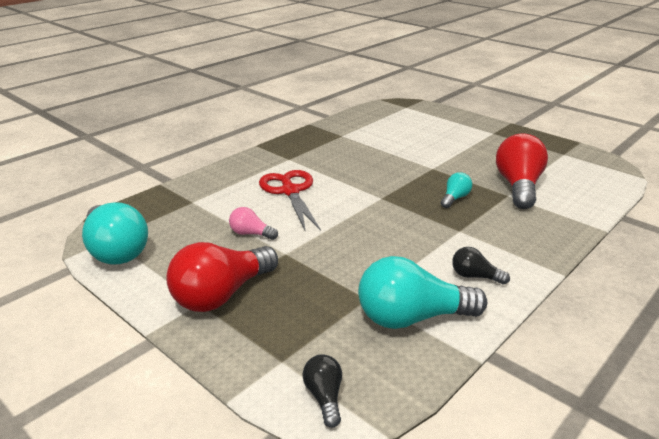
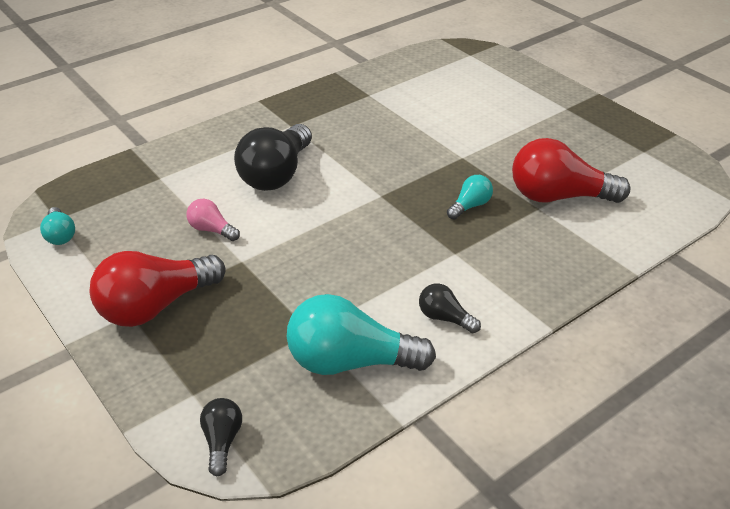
camera: 10 degrees right, 10 degrees up
turquoise light bulb [82,202,148,264] -> turquoise light bulb [40,207,75,245], size x0.49
red scissors [259,170,321,232] -> black light bulb [234,124,312,191]
red light bulb [496,133,548,209] -> red light bulb turned 105 degrees counterclockwise [512,138,630,203]

